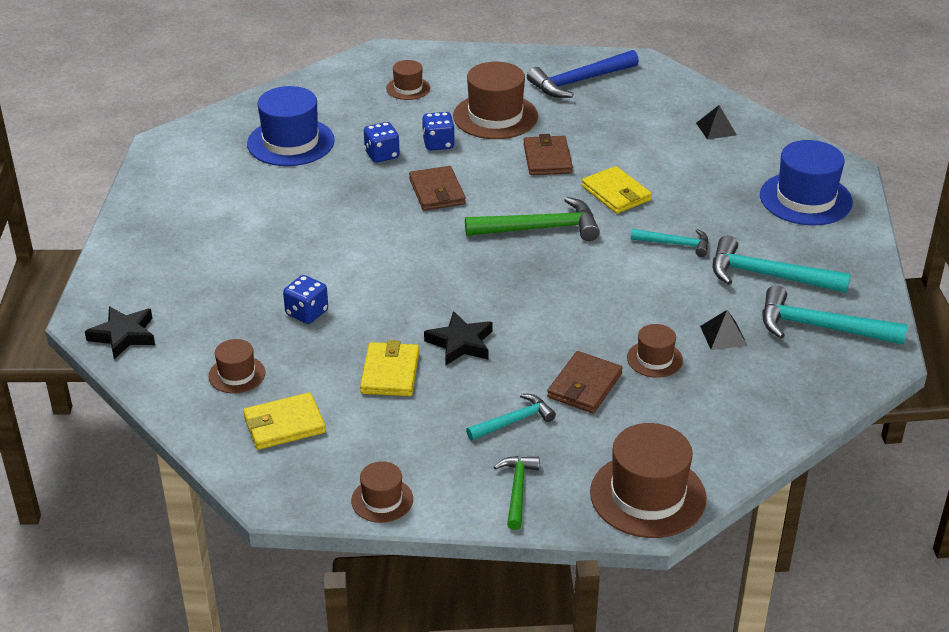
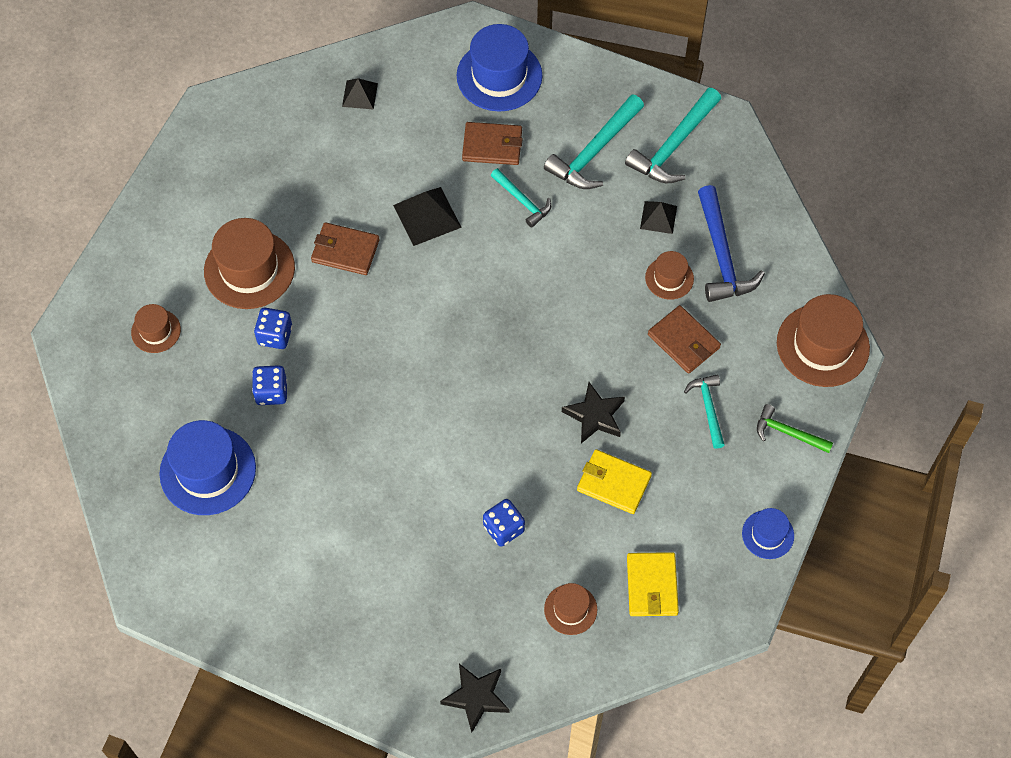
camera: 70 degrees left, 25 degrees up
brown hat [351,461,413,523] -> blue hat [742,508,794,559]
brown wallet [409,166,466,211] -> brown wallet moved to [462,122,523,165]
green hammer [465,197,600,241] -> none
blue hammer [527,50,639,98] -> blue hammer moved to [698,185,765,302]
yellow wallet [582,166,652,213] -> black pyramid [393,187,462,246]
turquoise hammer [631,229,709,257] -> turquoise hammer turned 105 degrees clockwise [491,168,551,228]

